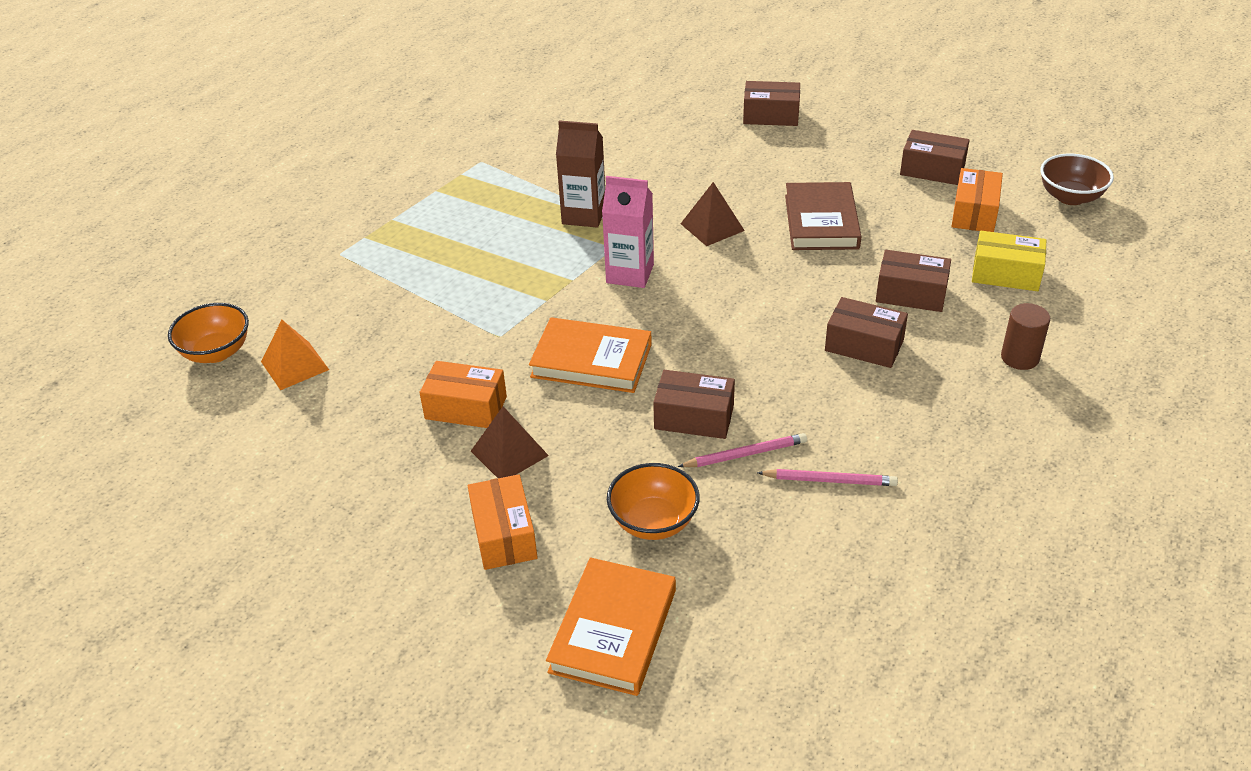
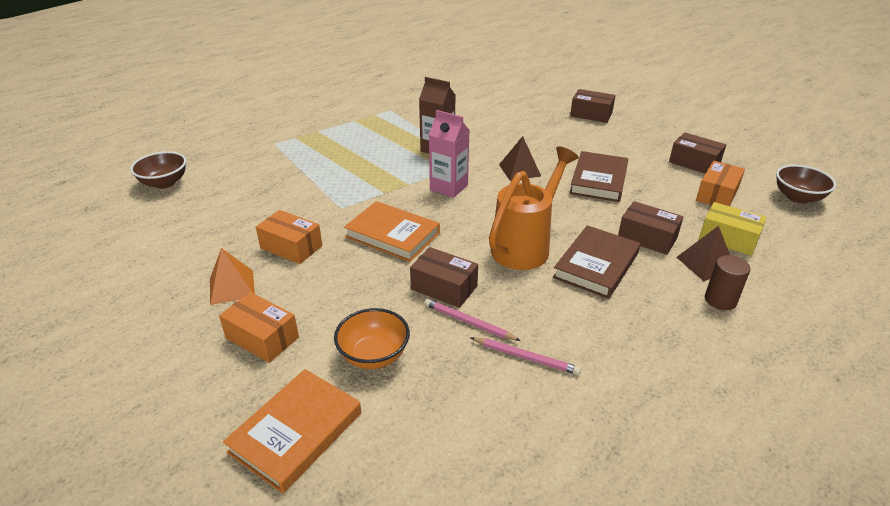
camera: 15 degrees right, 5 degrees down
orange bowl [168,303,249,363] -> brown bowl [130,151,186,189]
orange pyramid [261,320,329,390] -> orange pyramid moved to [210,248,255,305]
orange box [468,474,538,570] -> orange box turned 60 degrees counterclockwise [219,292,299,363]
brown pyramid [471,406,549,478] -> brown pyramid moved to [677,226,730,281]
pink pencil [678,433,807,467] -> pink pencil turned 150 degrees counterclockwise [424,299,521,341]
brown box [825,297,908,368] -> brown book [553,225,640,299]
none -> orange watering can [489,146,579,270]

